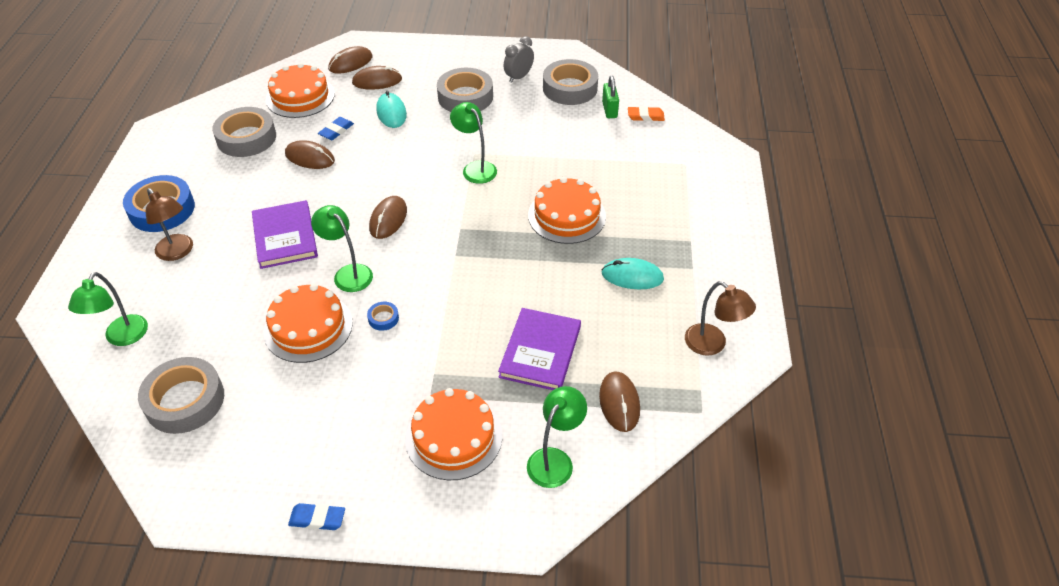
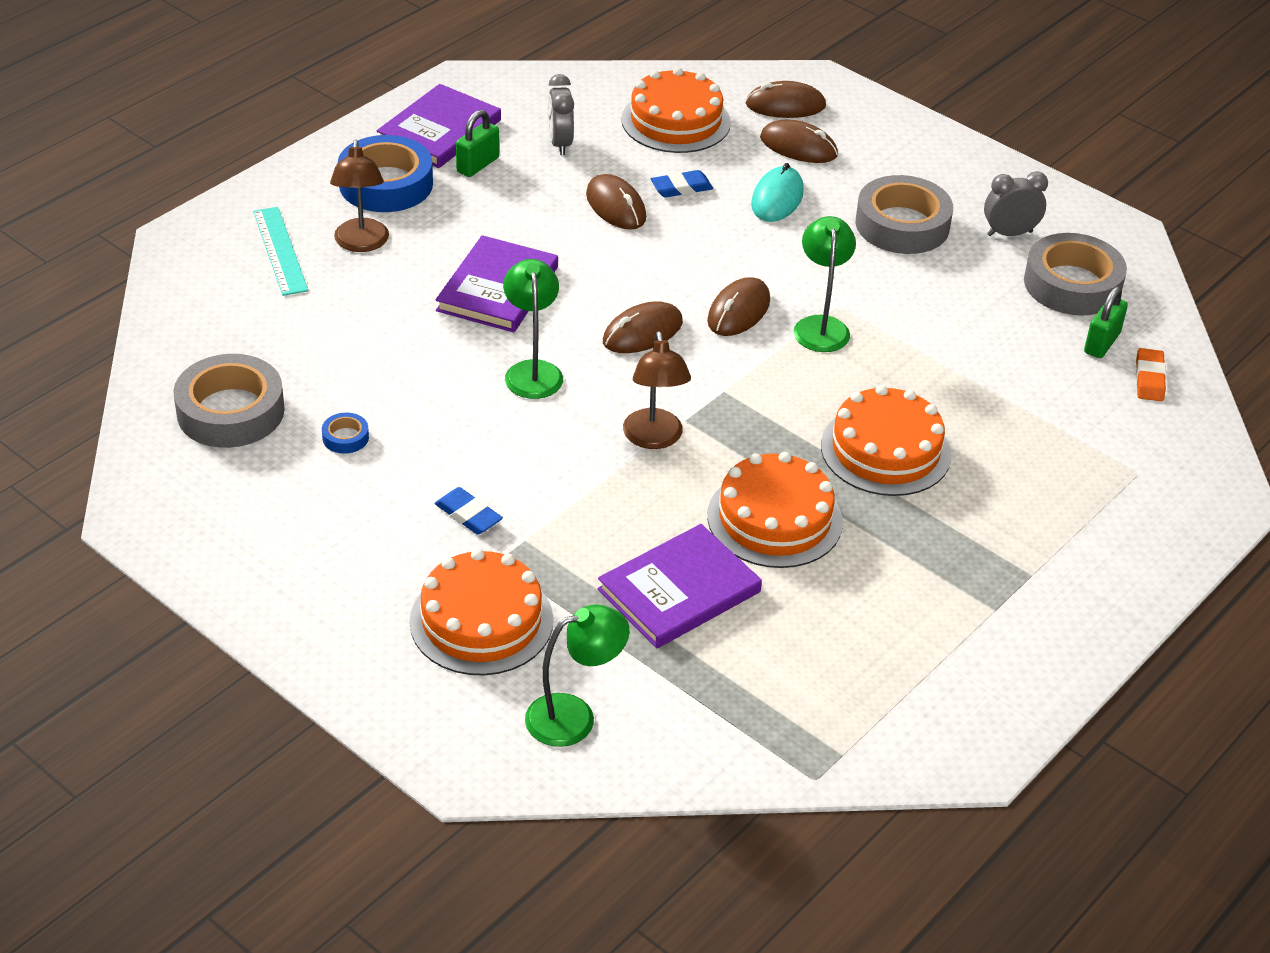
camera: 35 degrees right, 5 degrees down
green lamp [68,272,148,346] -> none
grey tape [212,107,276,157] -> grey clock [548,74,574,155]
orange cake [264,284,353,363] -> orange cake moved to [707,452,843,568]
blue eraser [288,503,345,530] -> blue eraser moved to [435,487,503,535]
blue tape [367,302,399,331] -> blue tape moved to [322,413,369,454]
brown mouse [599,371,640,432] -> brown mouse moved to [707,277,770,336]
turquoise mouse [602,258,664,289] -> none
orange eraser [628,106,665,121] -> orange eraser turned 60 degrees clockwise [1136,348,1166,401]
brown lamp [685,281,756,356] -> brown lamp moved to [623,331,691,449]
none -> turquoise ruler [253,207,308,296]
none -> purple book [377,84,501,168]
none -> green padlock [456,110,499,177]

